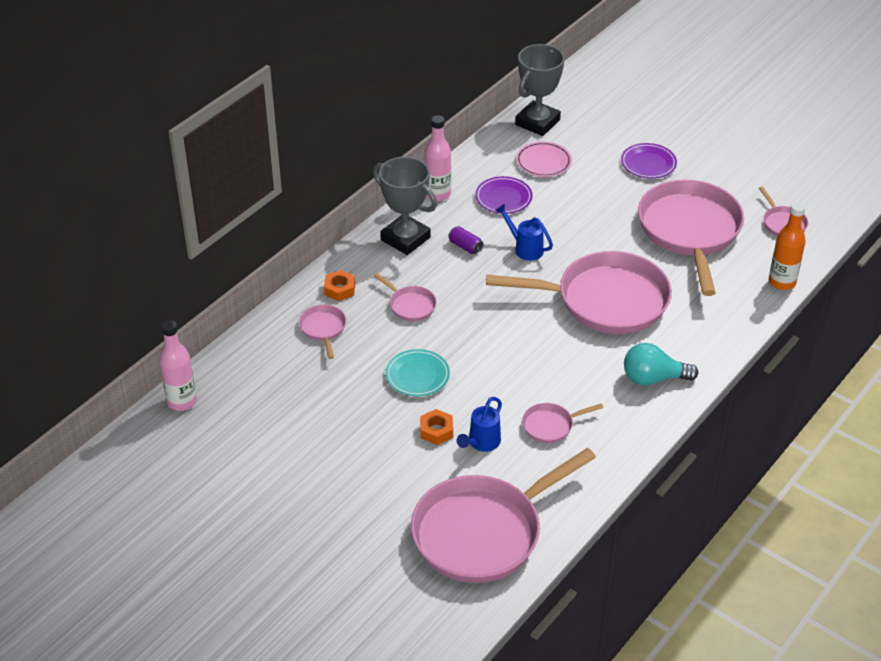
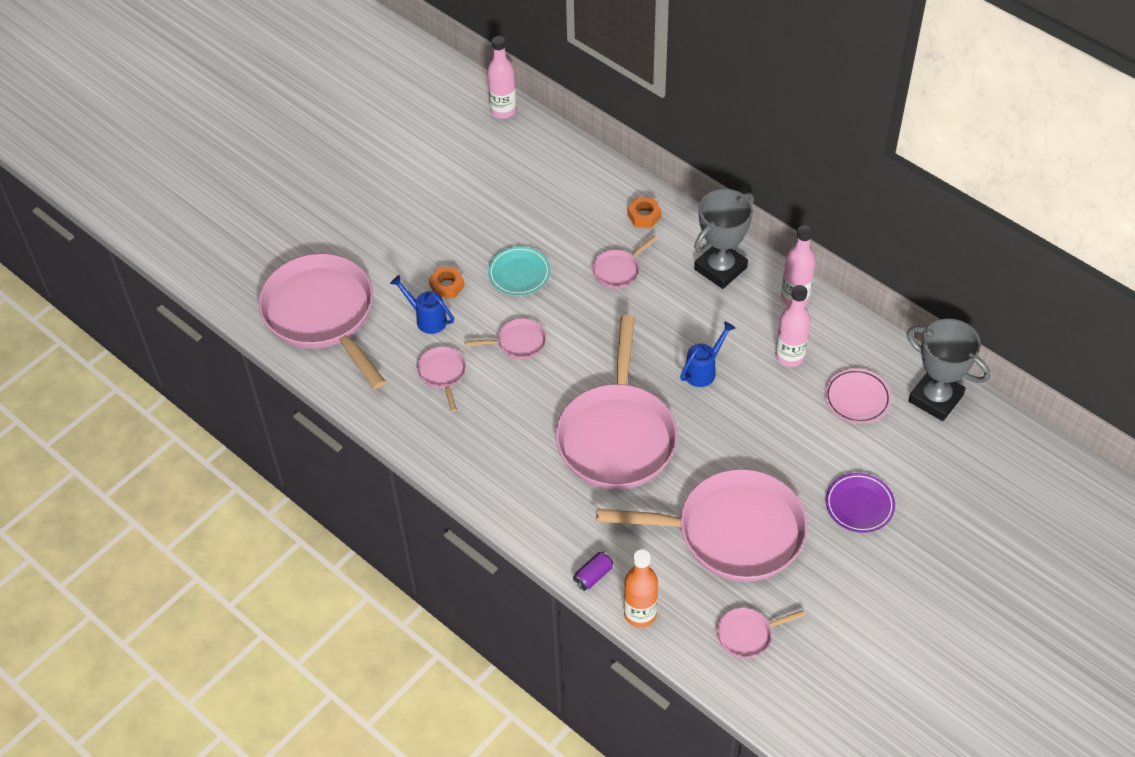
camera: 95 degrees right, 10 degrees up
pink pan [299,305,346,359] -> pink pan moved to [465,318,546,360]
purple can [448,226,484,255] -> purple can moved to [573,551,614,591]
purple plate [475,176,533,214] -> pink bottle [775,285,811,367]
turquoise light bulb [624,343,698,385] -> none

